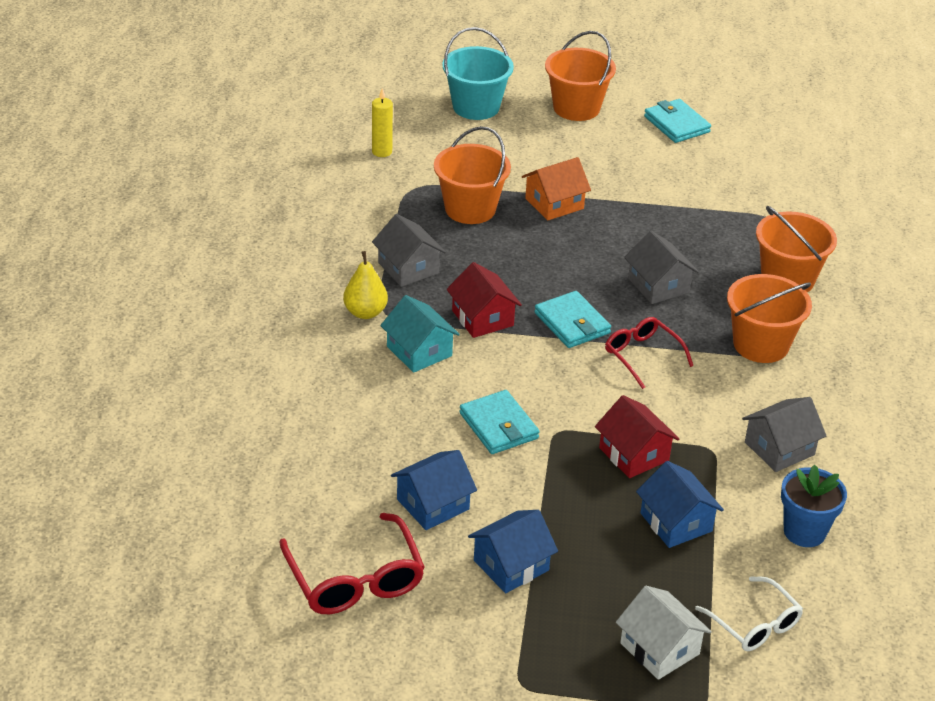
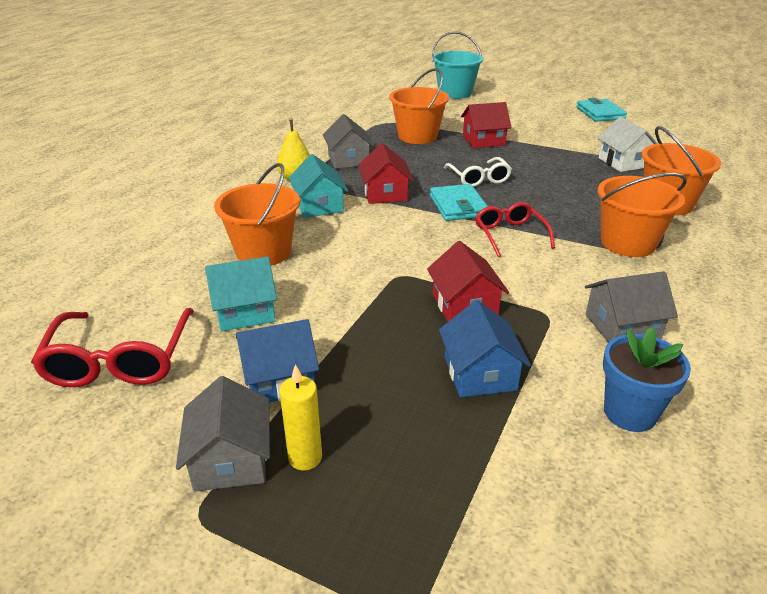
camera: 20 degrees right, 5 degrees down
yellow candle [372,88,393,157] -> yellow candle moved to [279,364,322,470]
blue house [391,450,477,530] -> turquoise house [205,256,277,331]
turquoise wallet [459,390,539,454] -> none
orange house [522,157,591,220] -> red house [461,102,512,148]
orange bucket [545,31,616,121] -> orange bucket moved to [214,163,300,266]
white house [616,586,712,680] -> white house moved to [598,117,658,172]
grey house [624,231,699,304] -> grey house moved to [176,376,270,492]
white glasses [695,576,803,651] -> white glasses moved to [444,157,512,187]

